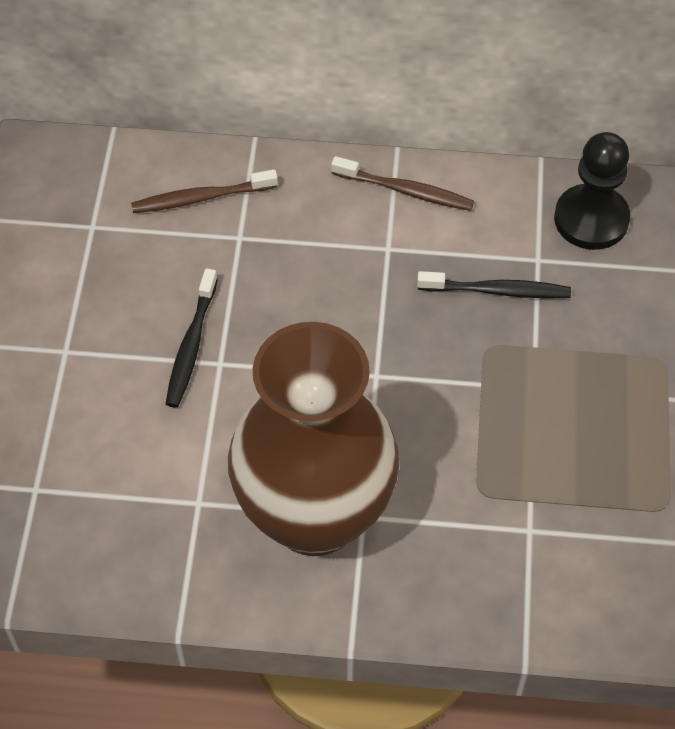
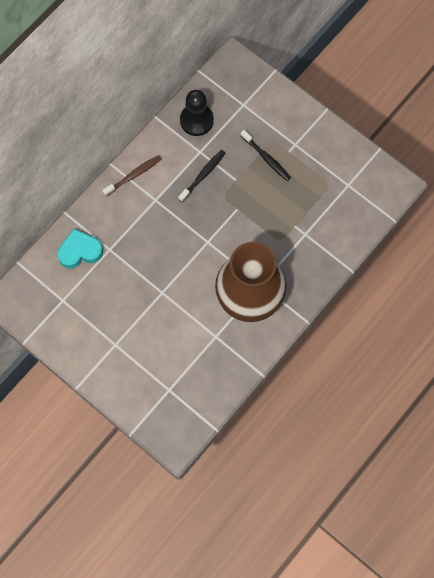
camera: 55 degrees left, 15 degrees up
brown toothbrush [131,169,278,213] -> turquoise heart [57,228,103,269]
black toothbrush [166,268,218,408] -> black toothbrush moved to [240,130,291,181]

